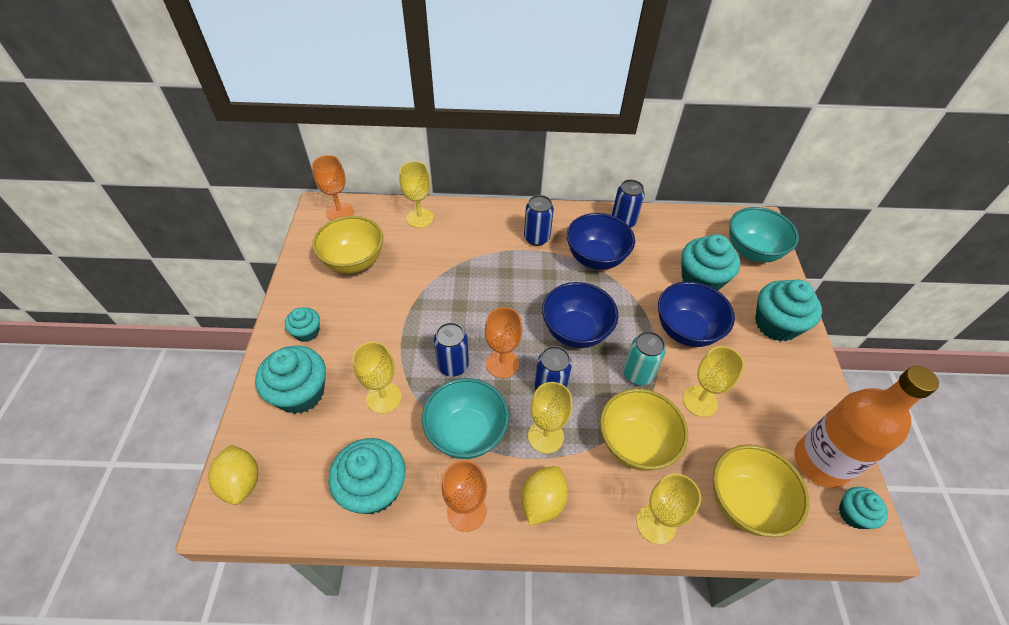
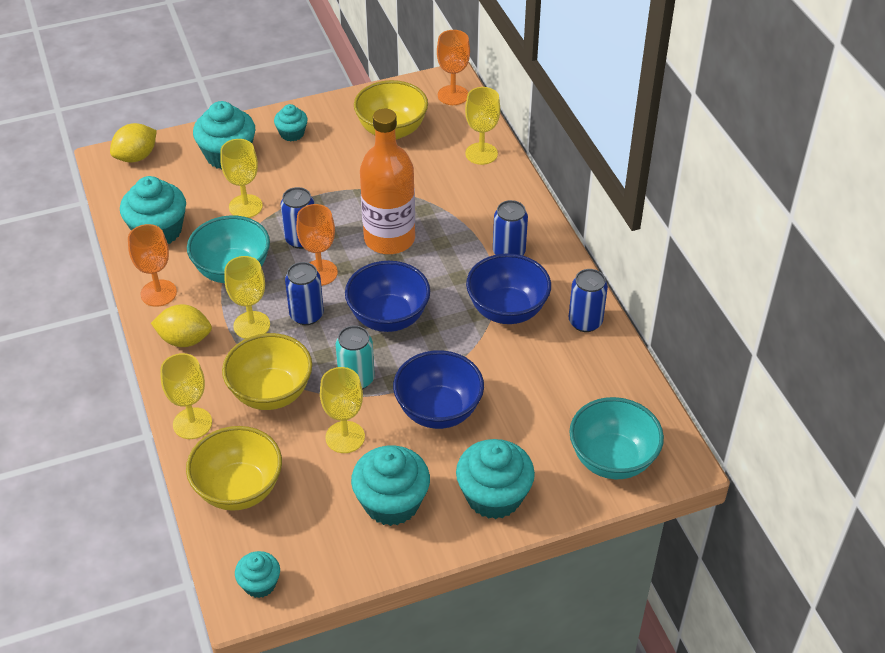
camera: 70 degrees right, 5 degrees down
turquoise cupcake [681,234,740,291] -> turquoise cupcake moved to [351,446,430,526]
orange bottle [795,366,939,488] -> orange bottle moved to [360,109,415,254]

